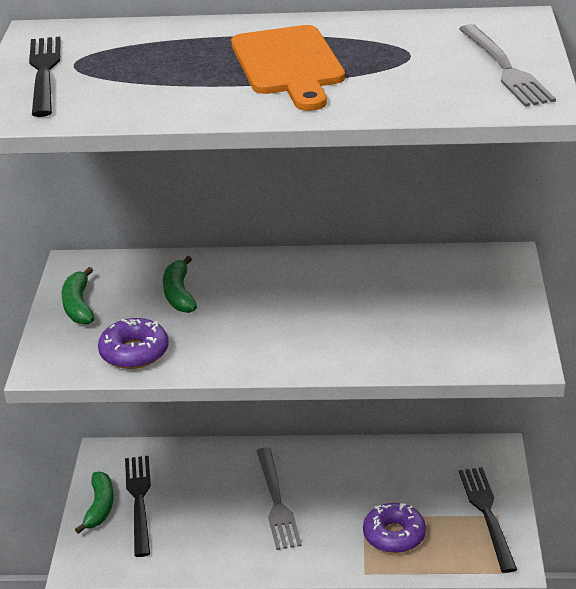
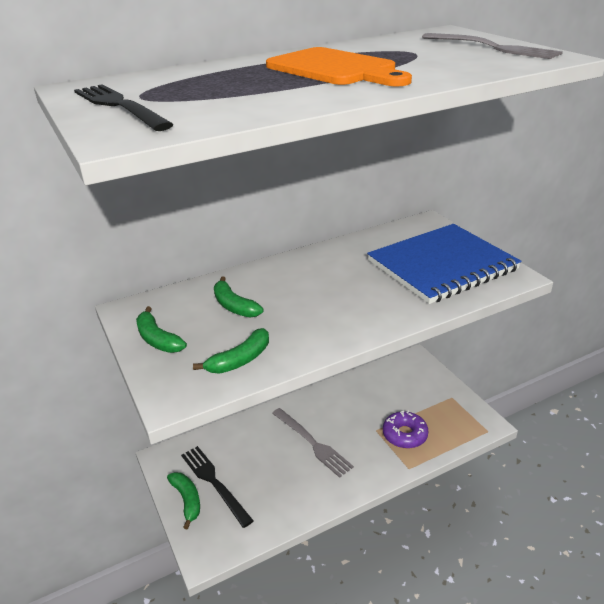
camera: 30 degrees left, 0 degrees up
purple donut [98,318,169,369] -> green banana [193,328,269,374]
black fork [459,467,517,573] -> none
none -> blue notebook [367,224,522,304]

